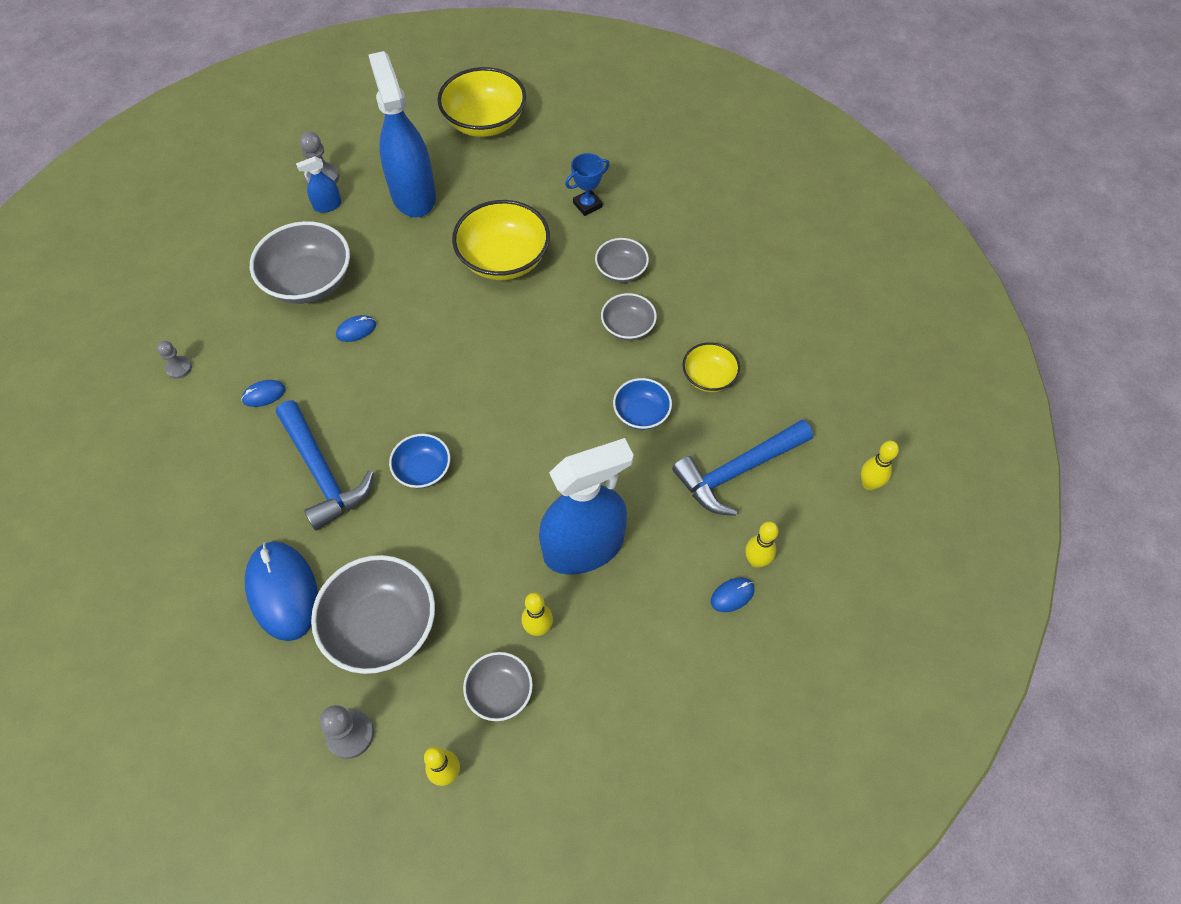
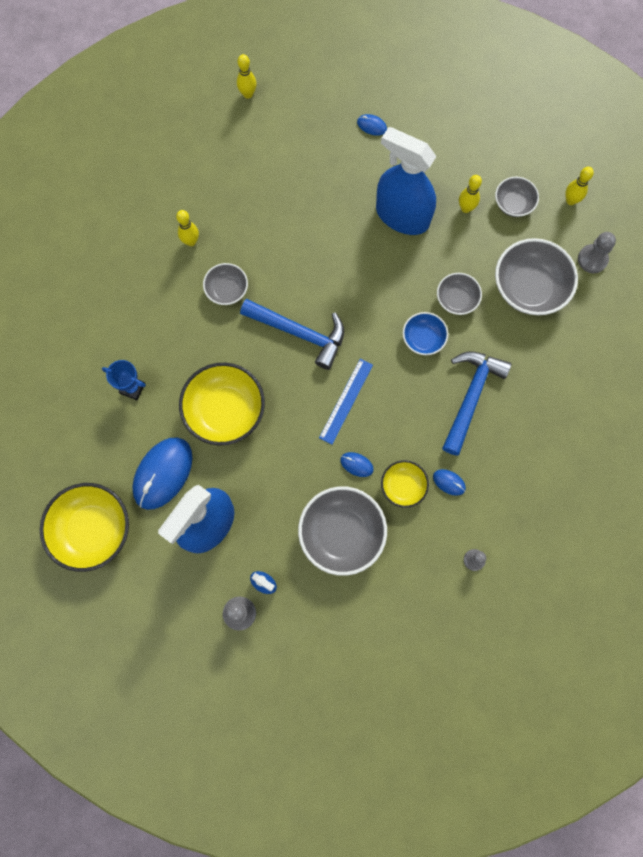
camera: 125 degrees left, 15 degrees up
blue mouse [245,541,318,641] -> blue mouse moved to [132,437,193,510]
grey bowl [595,238,649,283] -> grey bowl moved to [437,273,482,315]
blue bowl [613,378,672,430] -> none
blue hammer [672,420,813,516] -> blue hammer moved to [240,299,344,370]
yellow bowl [682,342,740,392] -> yellow bowl moved to [381,460,429,508]
yellow bowling pin [745,521,779,568] -> yellow bowling pin moved to [176,210,199,246]
none -> blue ruler [319,359,373,444]

